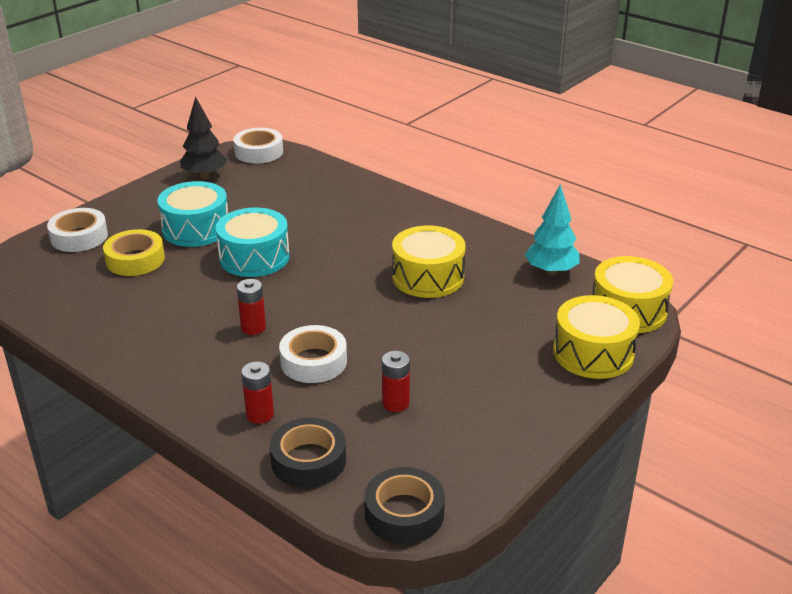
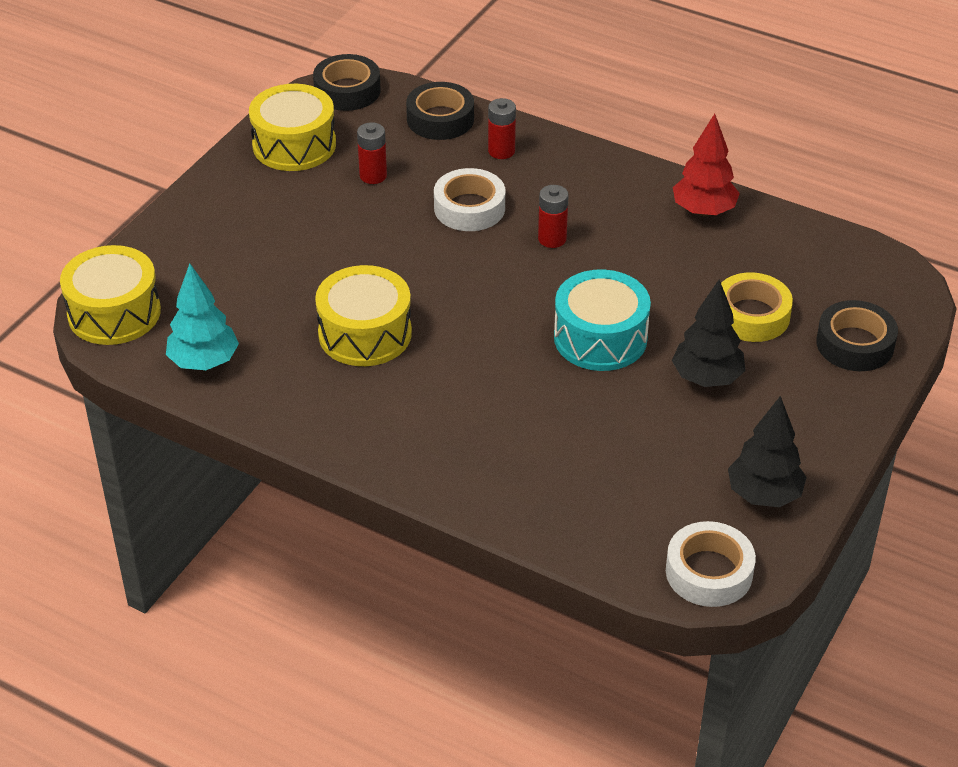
camera: 170 degrees right, 10 degrees up
white tape [47,208,108,252] -> black tape [816,300,898,371]
turquoise drum [157,181,228,247] -> black tree [672,279,745,387]
yellow drum [553,295,640,379] -> yellow drum moved to [249,84,336,171]
none -> red tree [673,114,740,216]

